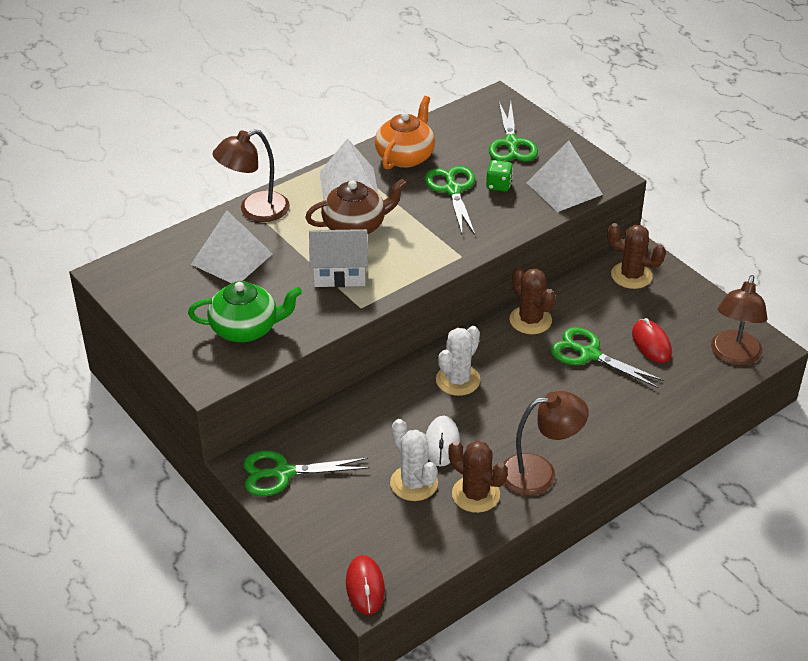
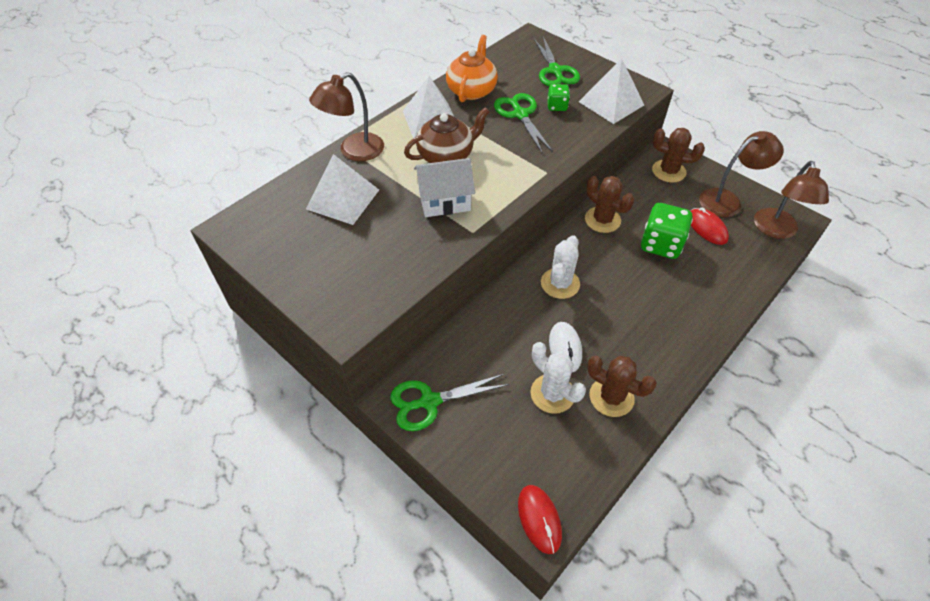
camera: 10 degrees left, 10 degrees up
green teapot [188,281,302,342] -> none
brown lamp [504,391,589,496] -> brown lamp moved to [699,131,784,217]
green scissors [551,327,664,388] -> green dice [641,203,693,259]

